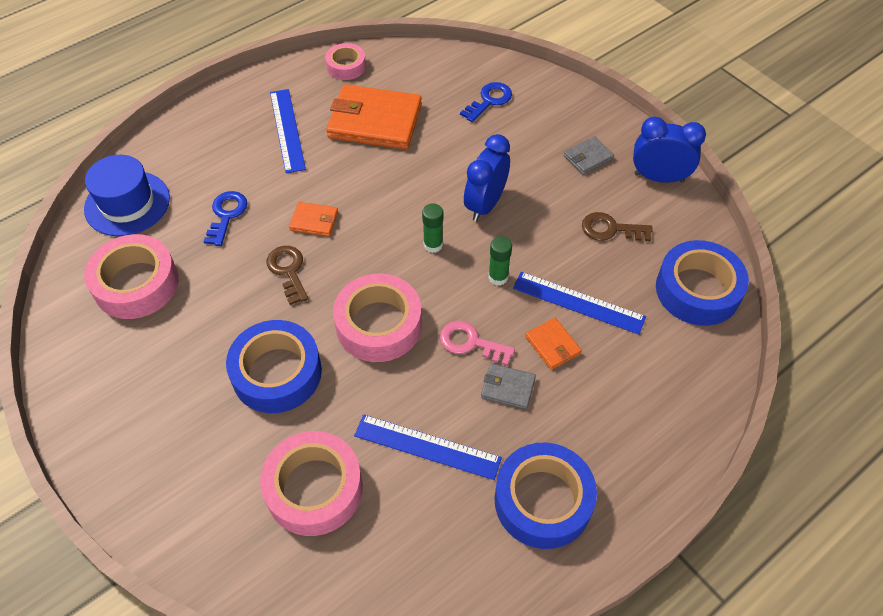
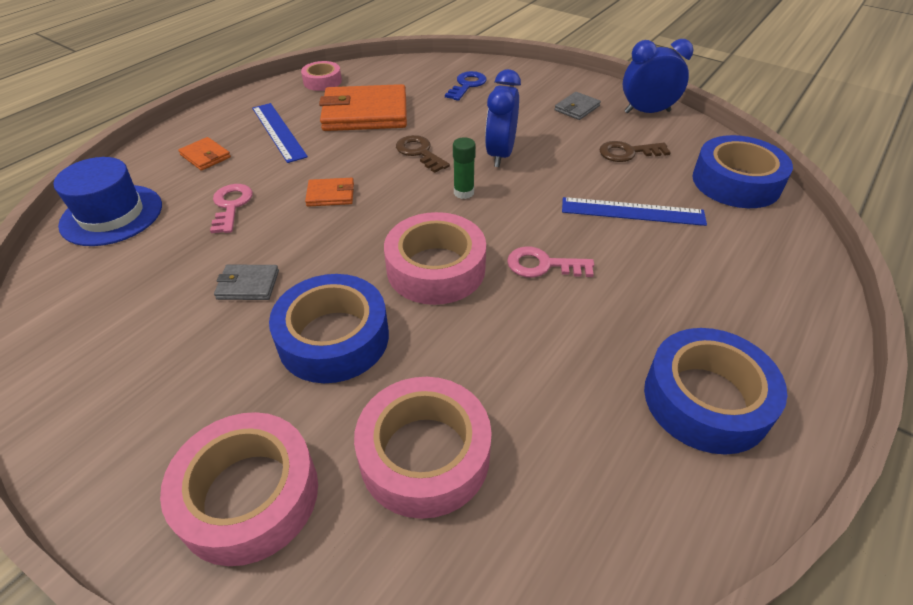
camera: 15 degrees left, 10 degrees down
pink tape [84,234,179,319] -> pink tape moved to [160,412,318,566]
blue key [203,191,248,246] -> pink key [210,184,253,233]
brown key [267,246,309,305] -> brown key moved to [396,135,450,173]
blue ruler [354,414,502,480] -> none
grey wallet [481,363,536,409] -> grey wallet moved to [214,264,279,300]
green glue stick [488,236,512,285] -> none
orange wallet [525,318,582,370] -> orange wallet moved to [178,137,231,171]

